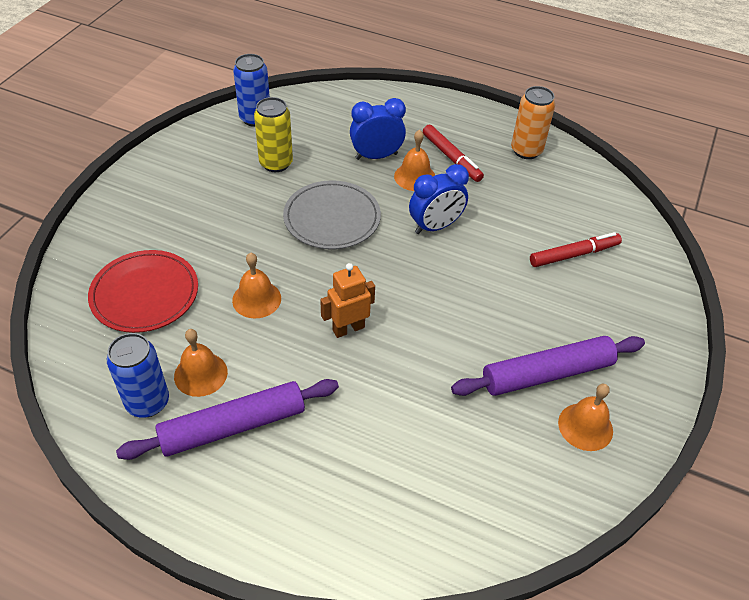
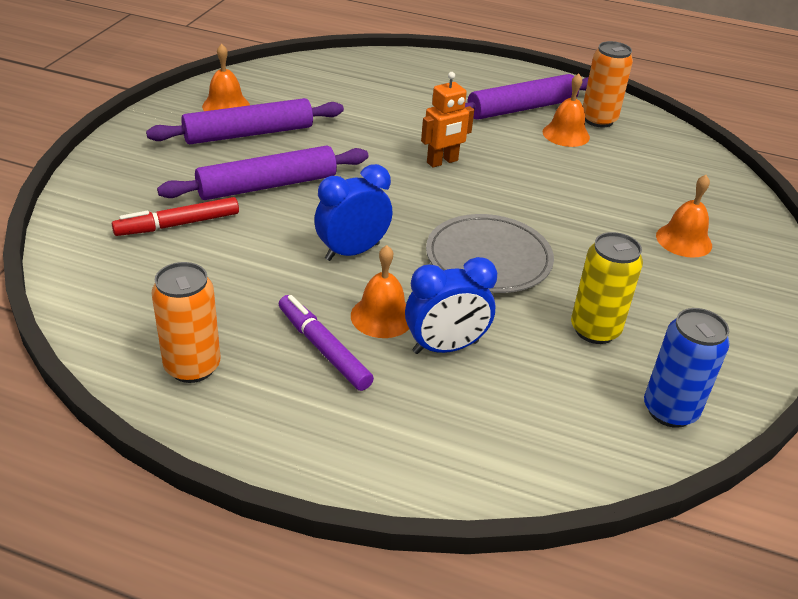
camera: 175 degrees right, 10 degrees down
red plate [88,250,198,333] -> none
blue can [107,333,169,418] -> orange can [583,41,633,128]
orange bell [232,253,281,318] -> orange bell moved to [656,175,712,258]
red marker [423,124,484,182] -> purple marker [279,295,374,391]
none -> purple rolling pin [157,146,368,200]

